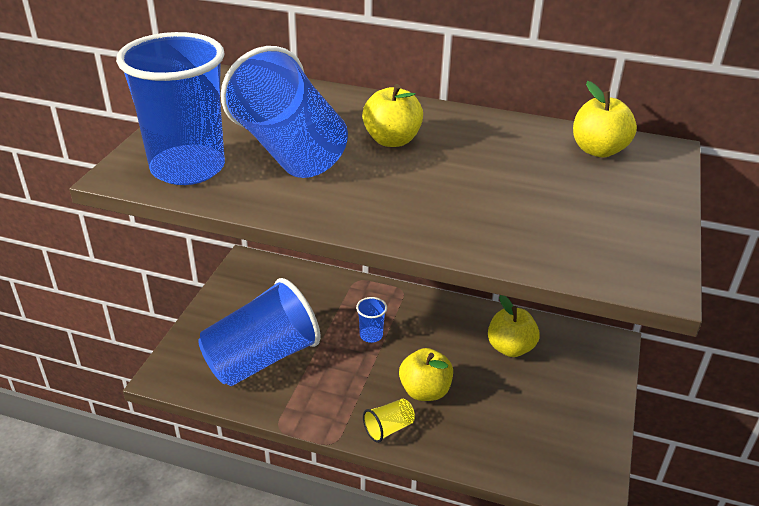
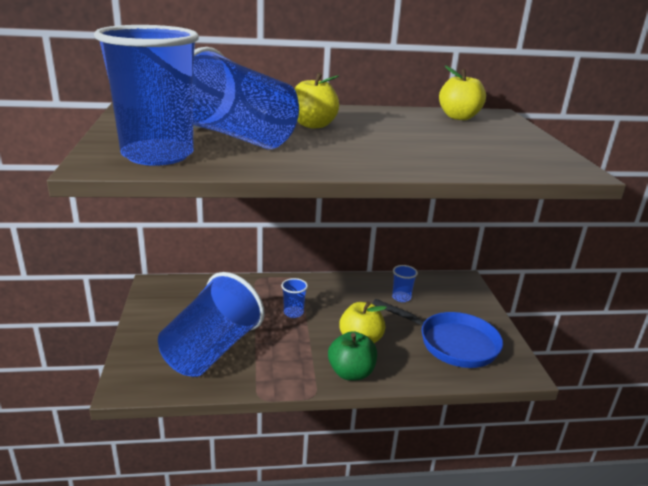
camera: 25 degrees left, 10 degrees down
yellow cup [363,399,415,443] -> green apple [328,331,377,381]
yellow apple [488,295,540,357] -> blue cup [392,265,418,302]
none -> blue pan [373,299,503,368]

